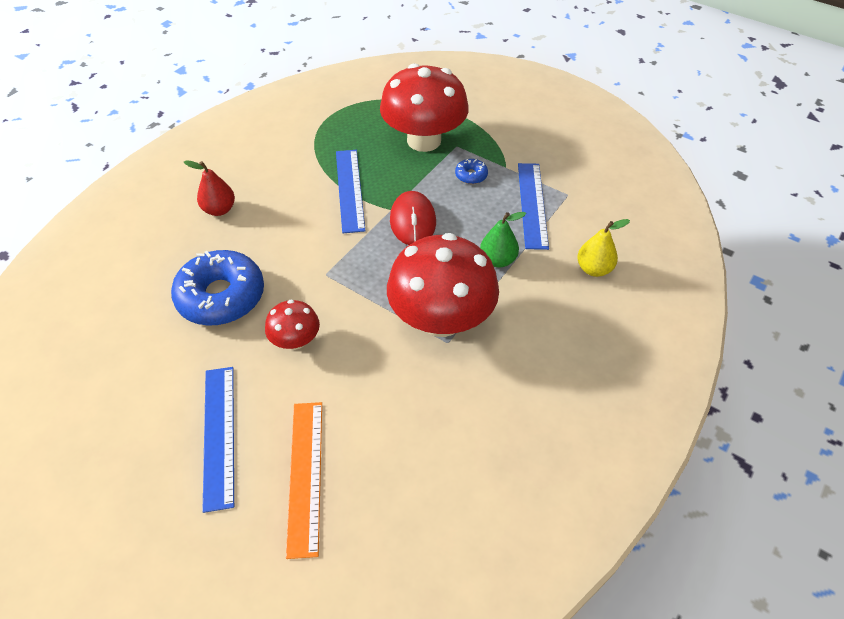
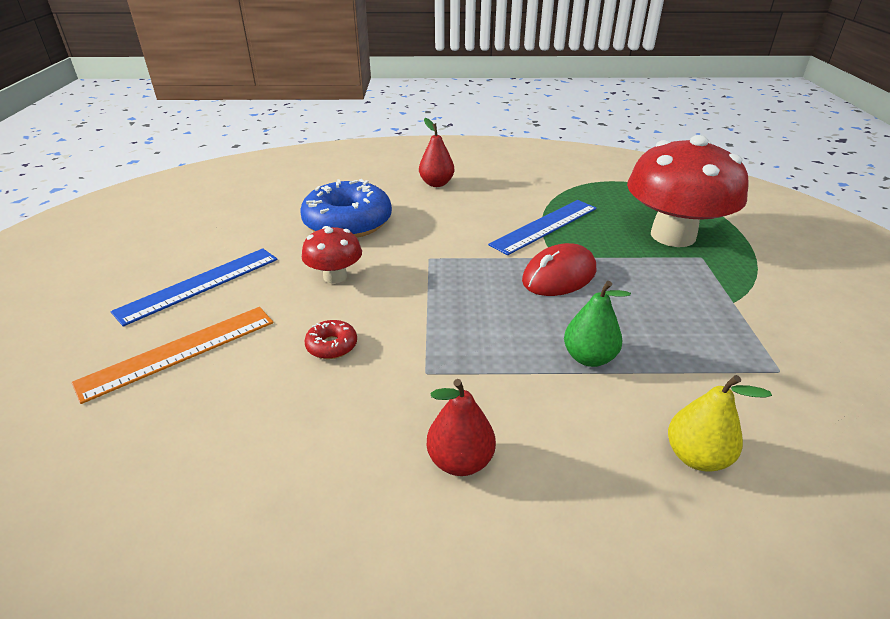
camera: 55 degrees right, 15 degrees down
red mushroom [387,233,499,337] -> none
blue donut [455,159,488,184] -> none
blue ruler [518,163,549,250] -> none
none -> red donut [304,320,357,359]
none -> red pear [427,379,496,476]

